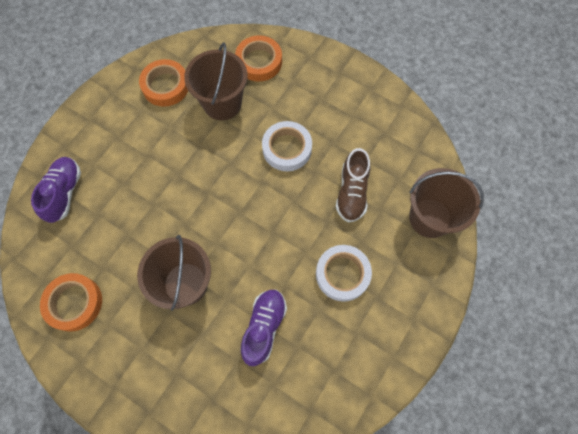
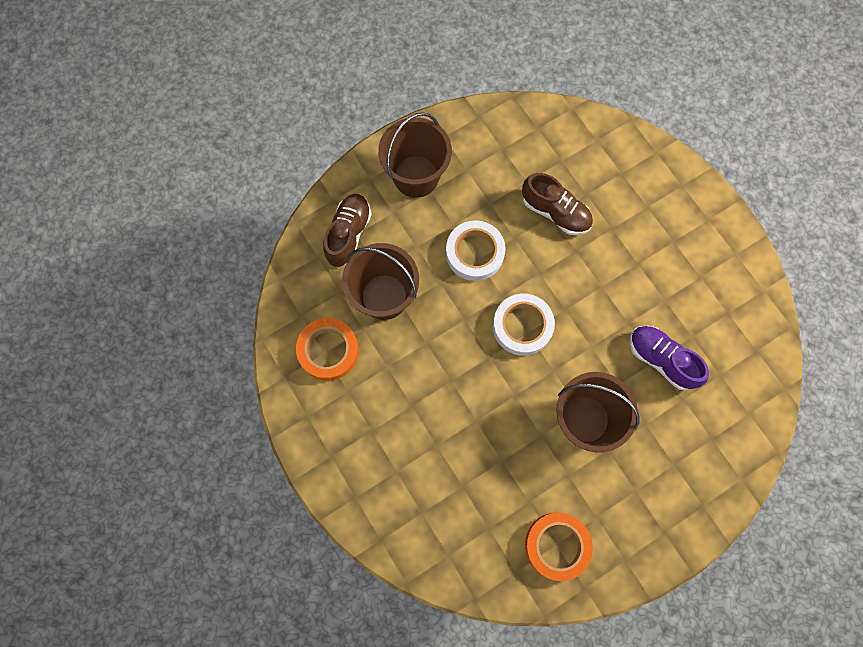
camera: 65 degrees left, 5 degrees up
purple shoe [31,157,81,223] -> none
orange tape [235,35,282,82] -> brown shoe [323,194,372,267]
white tape [316,245,372,302] -> white tape moved to [493,294,555,356]
brown bucket [409,168,484,238] -> brown bucket moved to [378,112,452,198]

